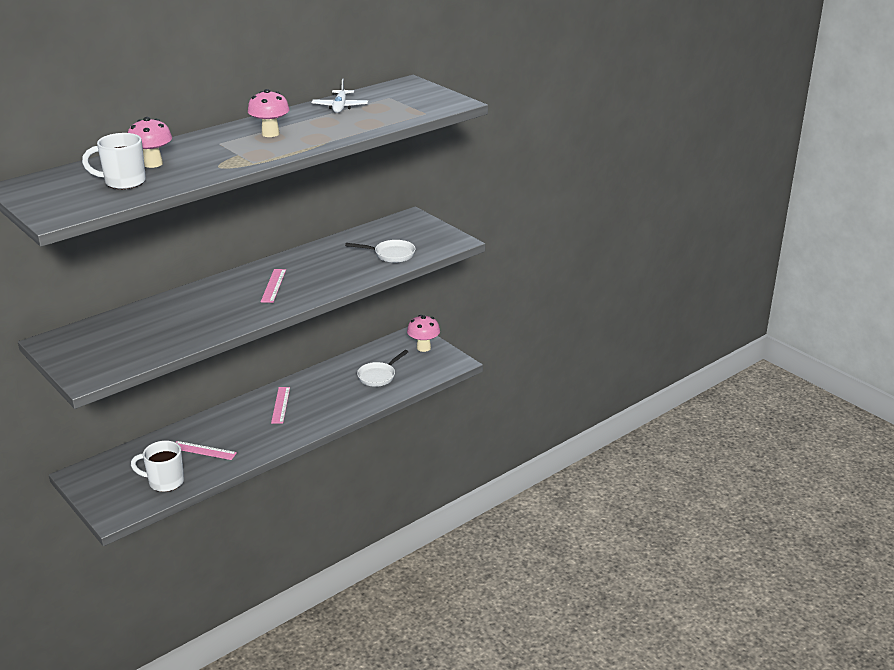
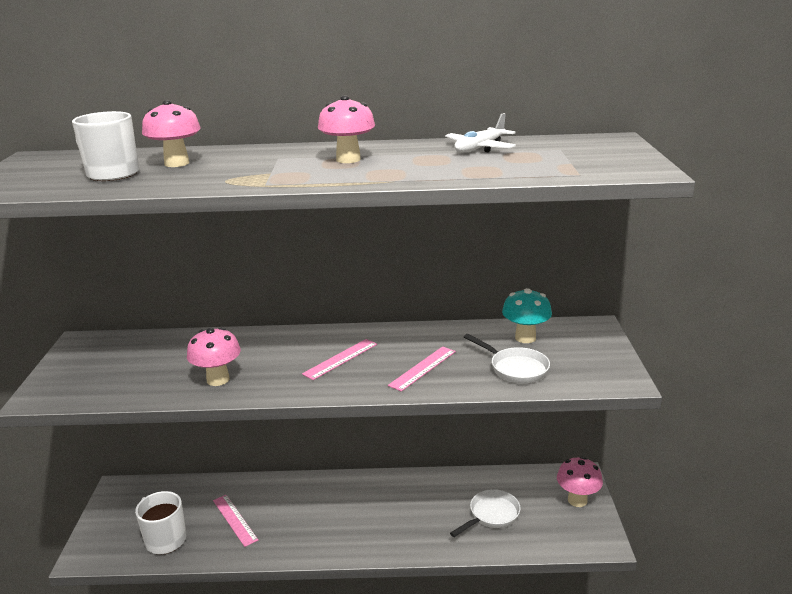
camera: 40 degrees right, 5 degrees down
pink ruler [271,387,290,424] -> pink ruler moved to [388,346,456,392]
white pan [357,350,408,387] -> white pan turned 150 degrees clockwise [450,489,521,537]
none -> pink mushroom [187,327,241,386]
none -> turquoise mushroom [502,288,552,343]

